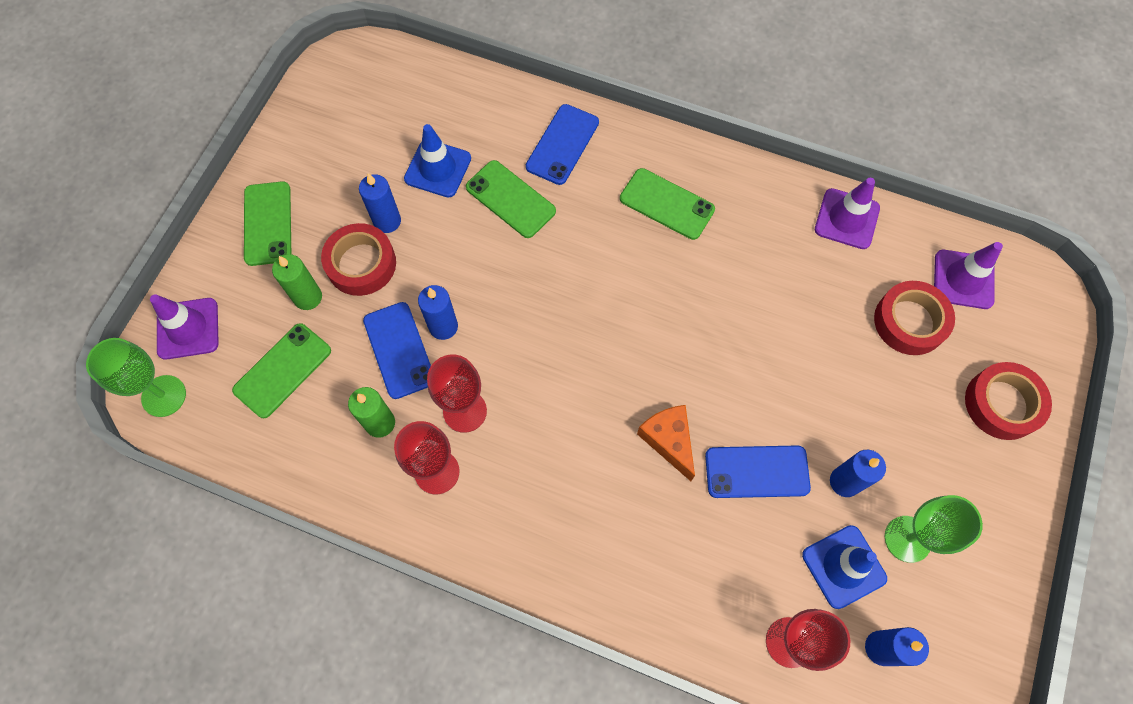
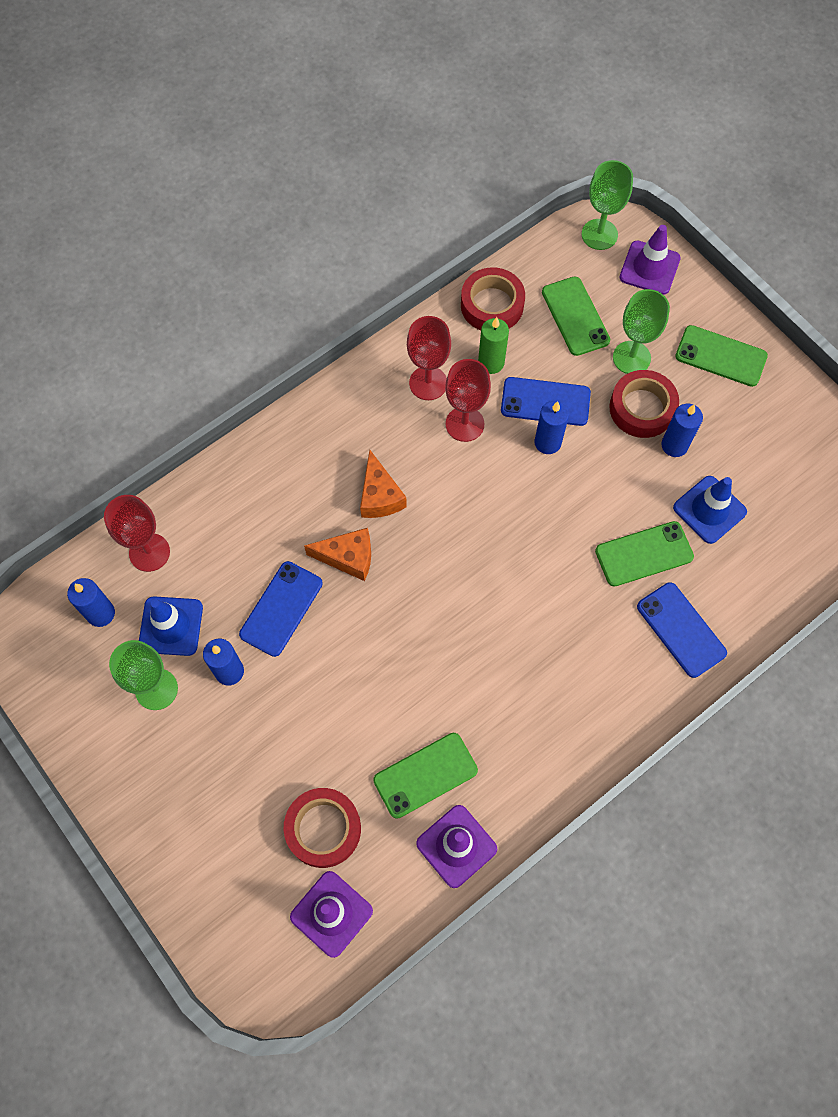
camera: 120 degrees right, 0 degrees up
green candle [272,254,322,310] -> green goblet [613,289,670,374]
green phone [620,168,715,240] -> green phone moved to [373,733,478,819]
red tape [965,362,1052,440] -> red tape moved to [461,267,525,330]
none -> orange cheese [360,450,407,518]

